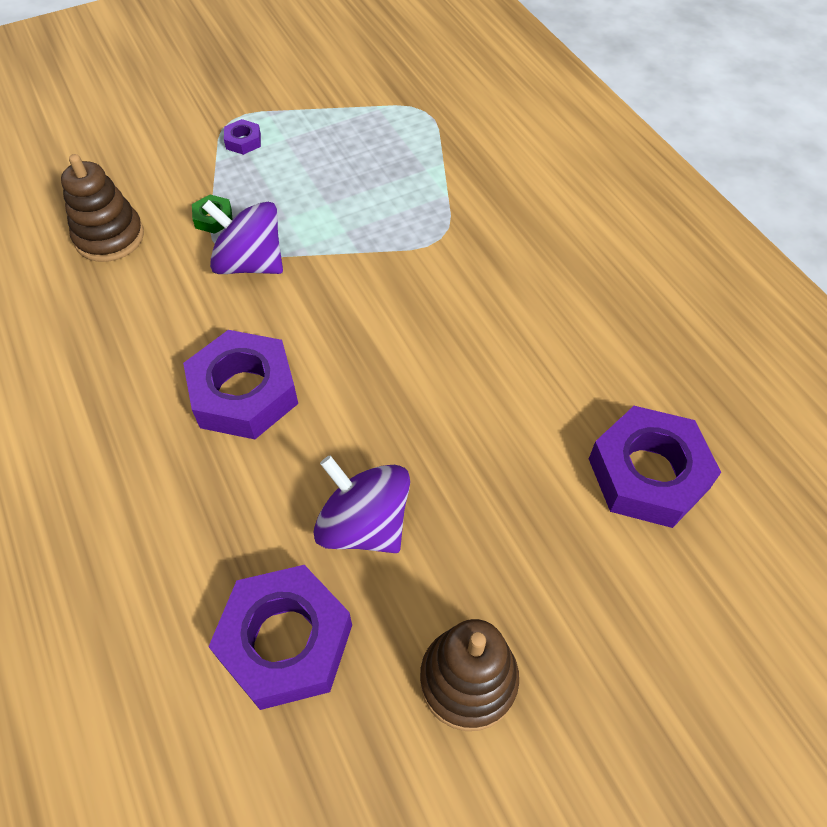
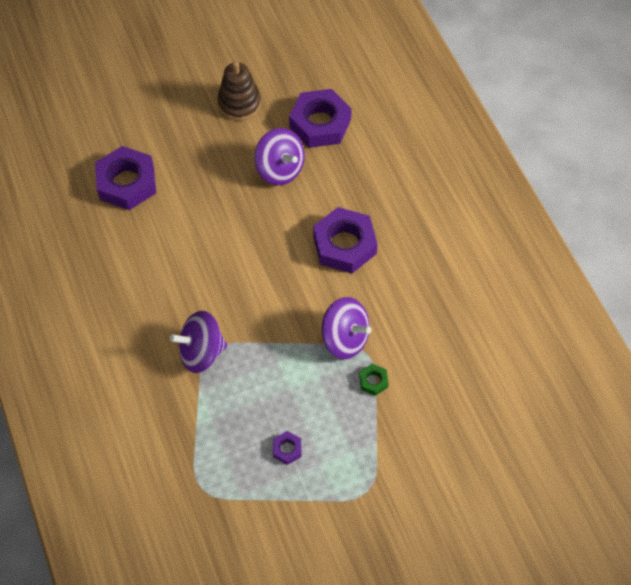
camera: 175 degrees left, 5 degrees up
brown stacking toy [61,154,144,262] -> none
purple nut [224,119,261,155] -> purple nut moved to [273,431,301,465]
none -> purple spinning top [170,311,227,373]

